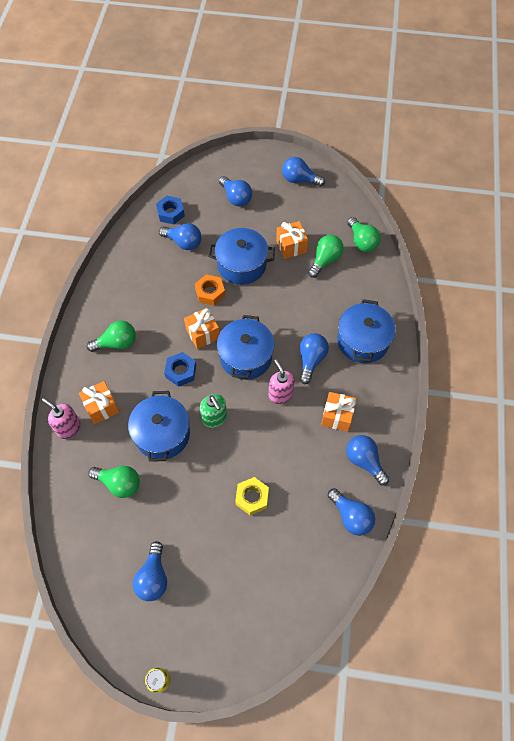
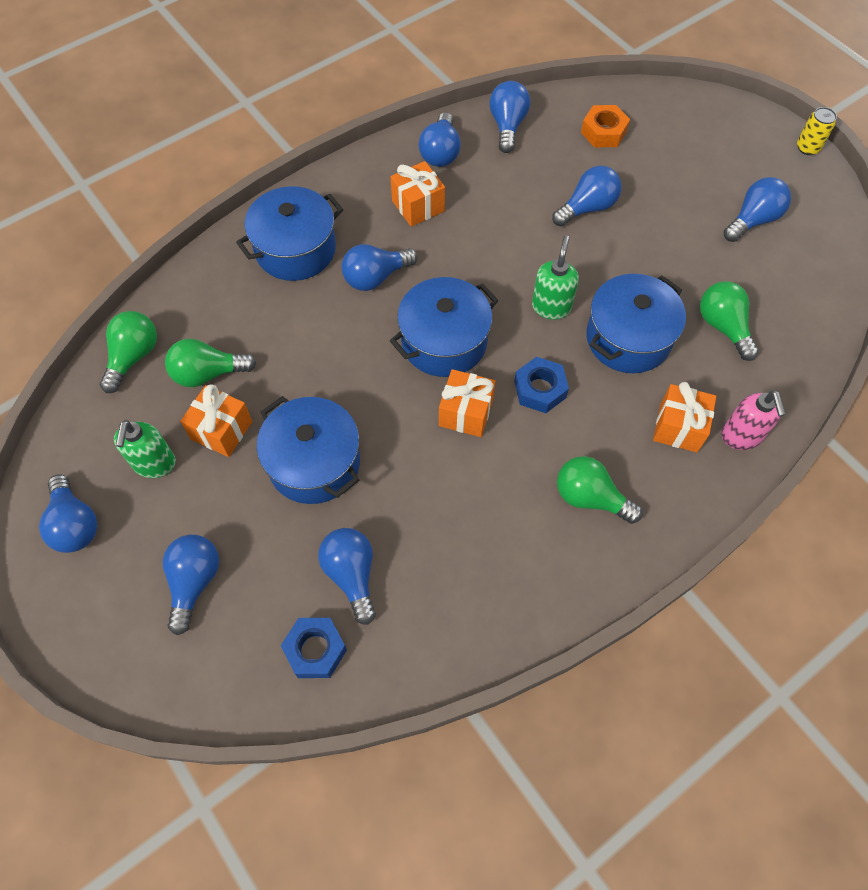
camera: 135 degrees left, 0 degrees up
orange nut [195,274,225,306] -> orange nut moved to [581,105,630,147]
yellow nut [235,477,269,515] -> blue light bulb [552,166,622,226]
pink soap dispenser [269,359,295,404] -> none
none -> green soap dispenser [114,420,176,478]

